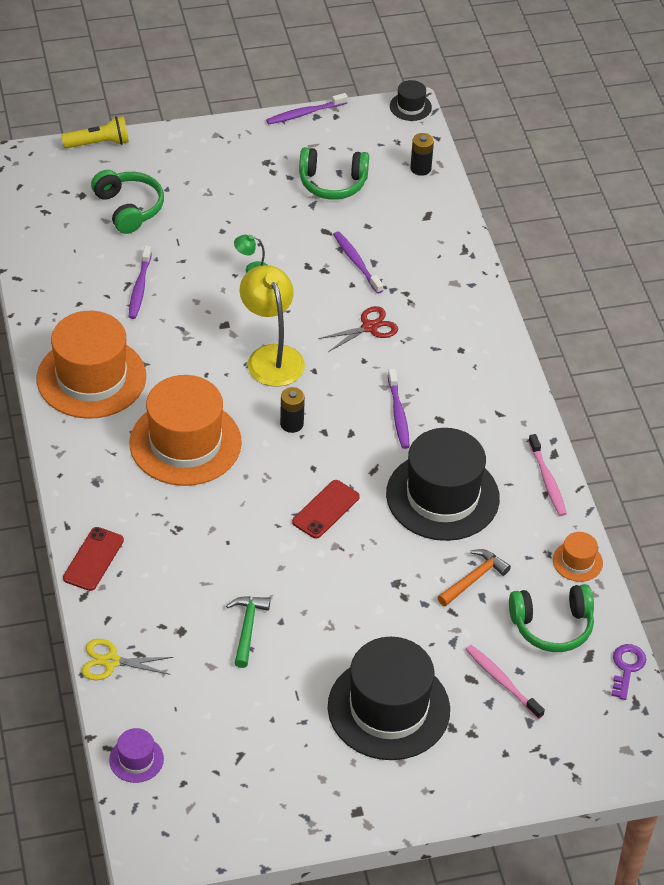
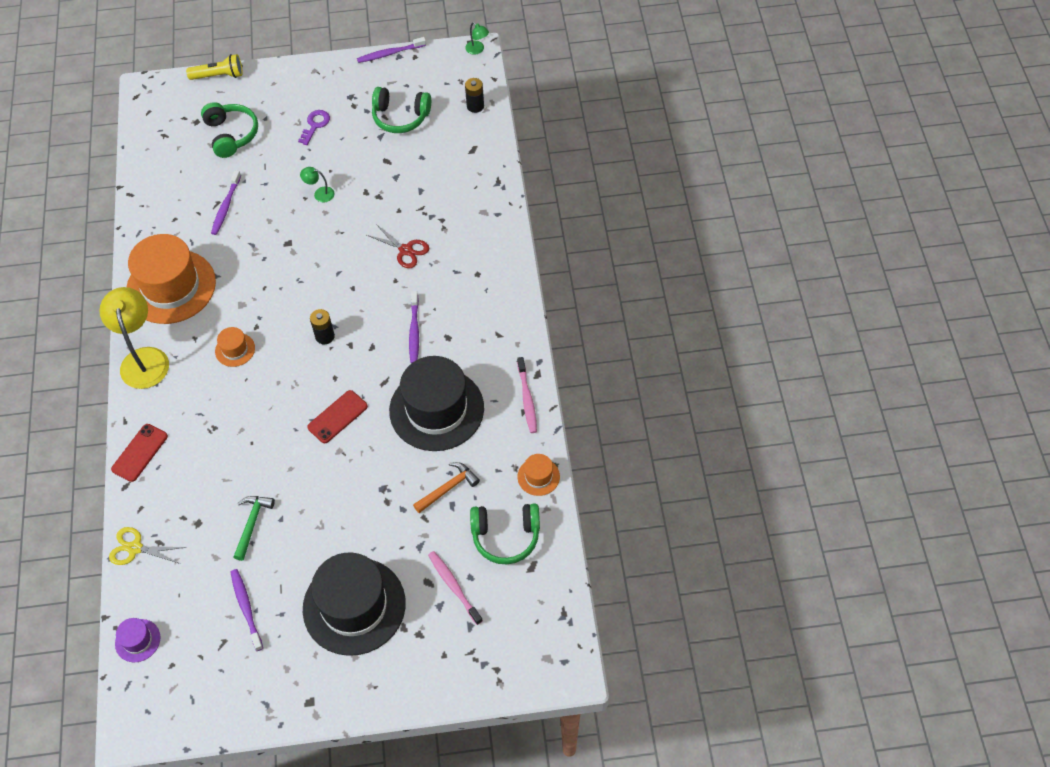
camera: 10 degrees right, 10 degrees up
orange hat [129,375,242,486] -> orange hat [215,327,255,367], size x0.43
yellow lamp [240,265,305,387] -> yellow lamp moved to [99,287,169,389]
red scissors [319,306,398,352] -> red scissors turned 60 degrees clockwise [367,224,429,268]
purple toothbrush [333,231,383,294] -> purple toothbrush moved to [231,569,263,651]
black hat [390,80,432,121] -> green lamp [465,22,489,55]
purple key [611,644,646,700] -> purple key moved to [298,110,330,145]

